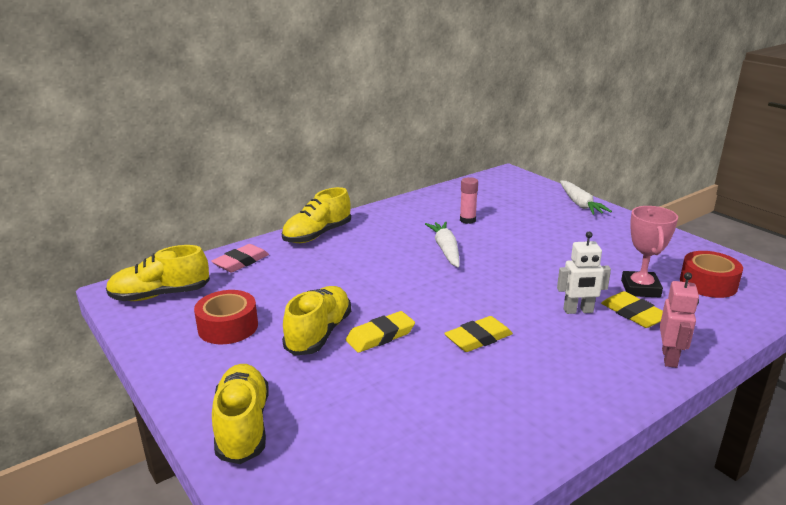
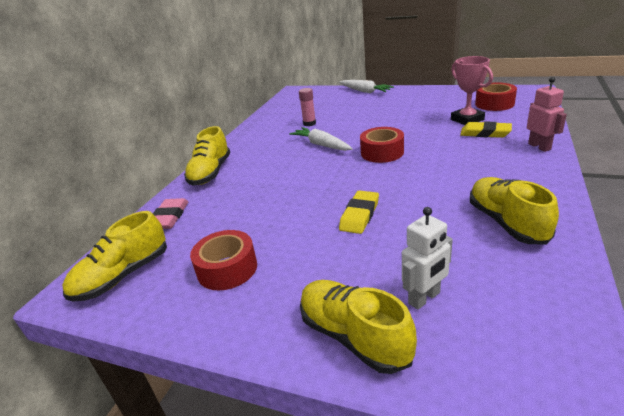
camera: 30 degrees left, 5 degrees up
yellow shoe [282,286,351,356] -> yellow shoe moved to [470,177,559,244]
yellow eraser [444,316,513,352] -> none
white robot [557,232,611,314] -> white robot moved to [402,207,453,310]
none -> red tape [360,127,404,163]

